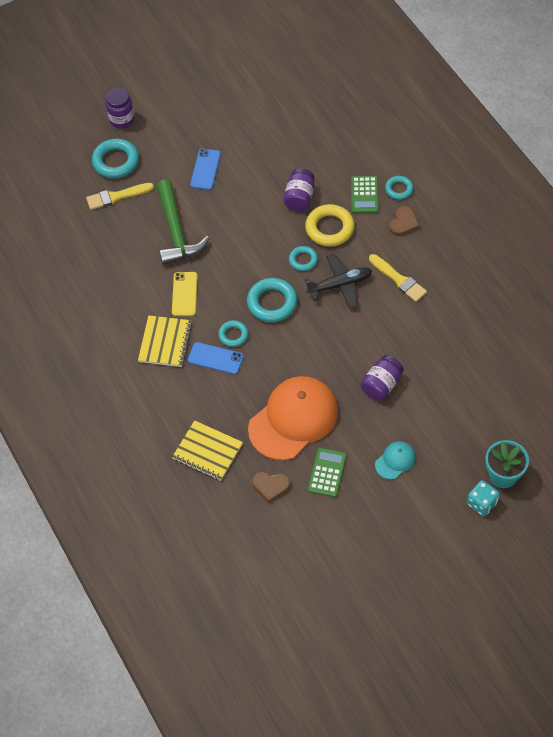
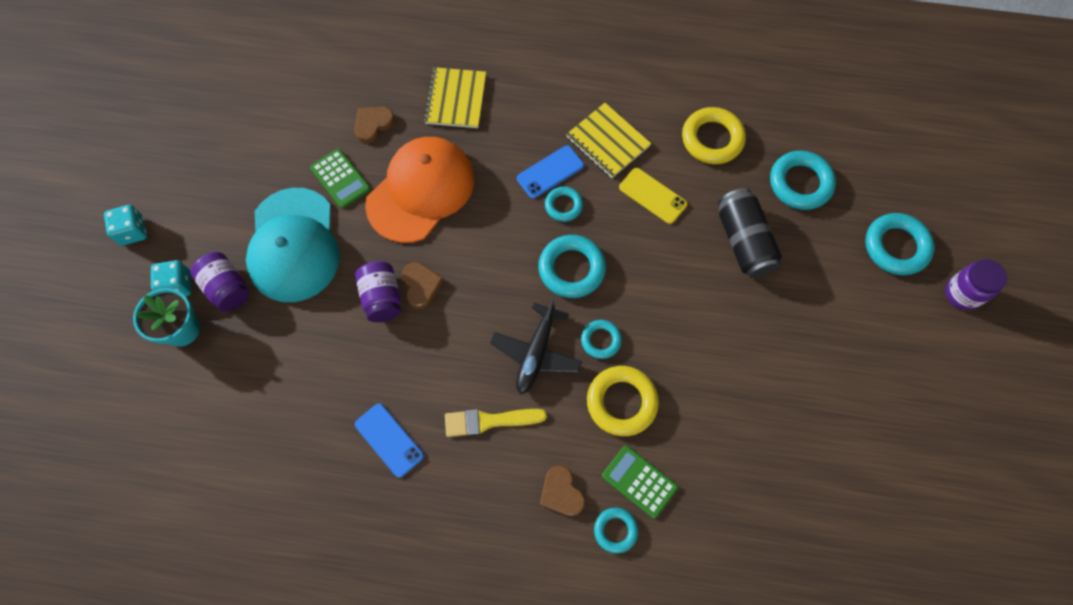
camera: 125 degrees right, 10 degrees up
yellow brush [86,183,154,210] -> none
green hammer [156,179,209,265] -> black can [718,188,782,278]
yellow notebook [172,420,243,481] -> yellow notebook turned 60 degrees counterclockwise [423,67,486,128]
blue phone [190,149,221,190] -> blue phone moved to [355,403,424,478]
orange cap [248,376,338,460] -> orange cap turned 135 degrees counterclockwise [365,137,474,243]
purple jar [283,168,315,211] -> purple jar moved to [190,252,249,312]
turquoise cap [375,441,416,480] -> turquoise cap [246,188,340,302], size x2.25
none -> turquoise dice [104,205,147,246]
none -> brown heart [402,262,444,309]
none -> yellow ring [682,107,746,164]
none -> turquoise ring [770,150,836,210]

